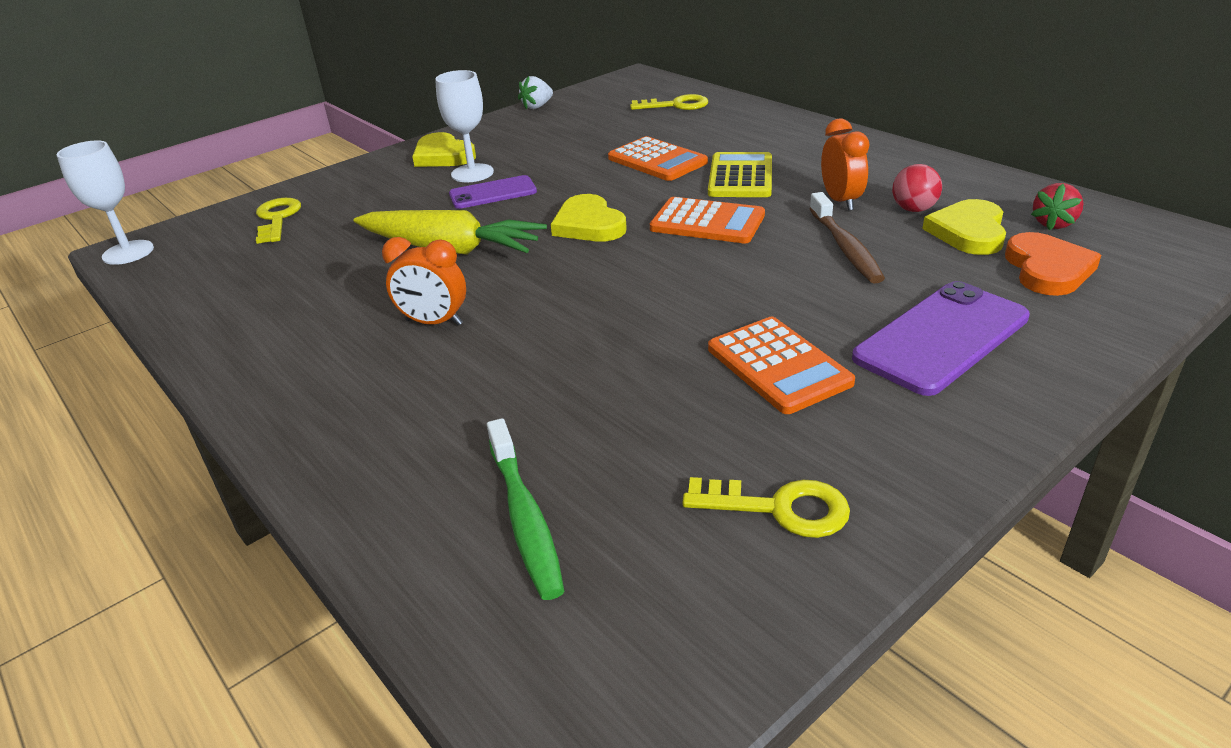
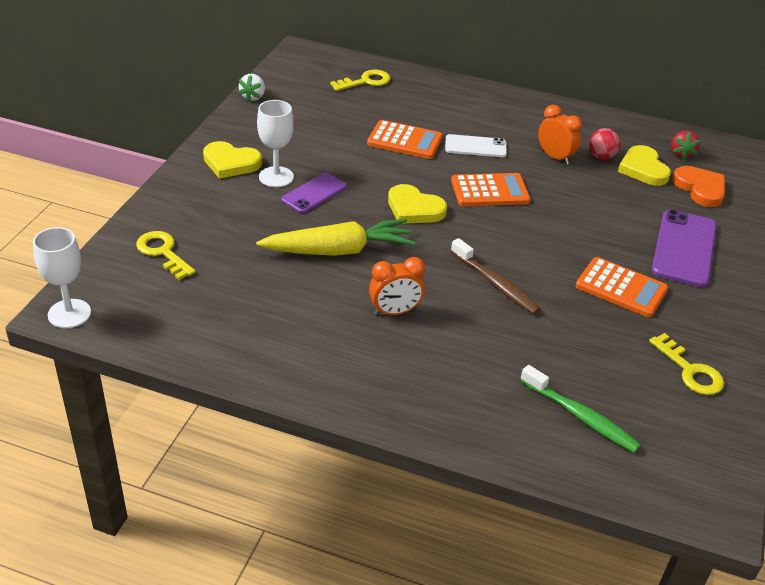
camera: 35 degrees left, 5 degrees up
yellow key [682,477,850,538] -> yellow key turned 75 degrees clockwise [649,333,724,395]
yellow calculator [708,152,772,197] -> white phone [445,134,507,157]
brown toothbrush [809,192,885,284] -> brown toothbrush moved to [451,238,541,314]

